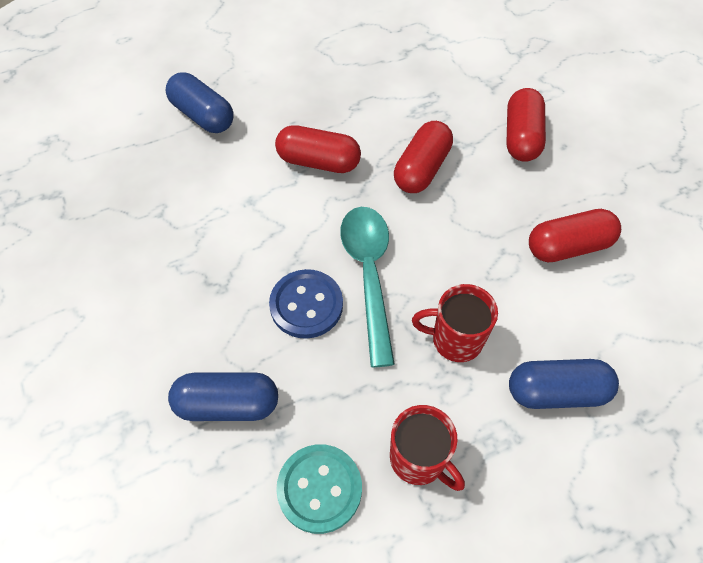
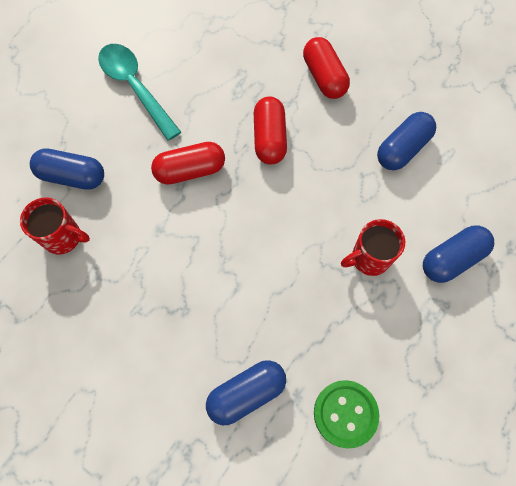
camera: 30 degrees left, 10 degrees up
blue button [269,269,343,339] -> none
turquoise button [276,444,362,534] -> green button [314,380,379,449]
turquoise spoon [340,207,395,367] -> turquoise spoon moved to [98,44,181,141]
red mug [390,405,465,491] -> red mug moved to [20,197,90,255]
red capsule [529,209,621,262] -> blue capsule [377,112,436,170]

